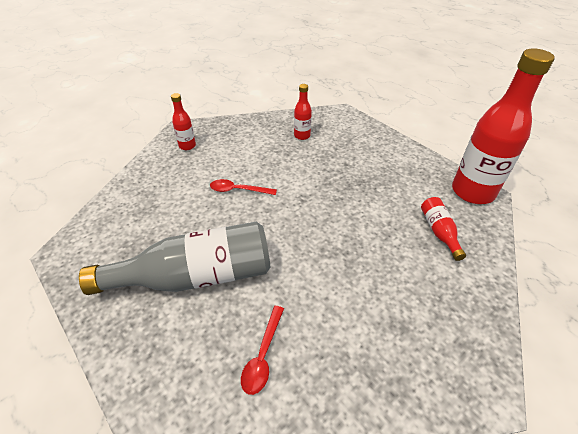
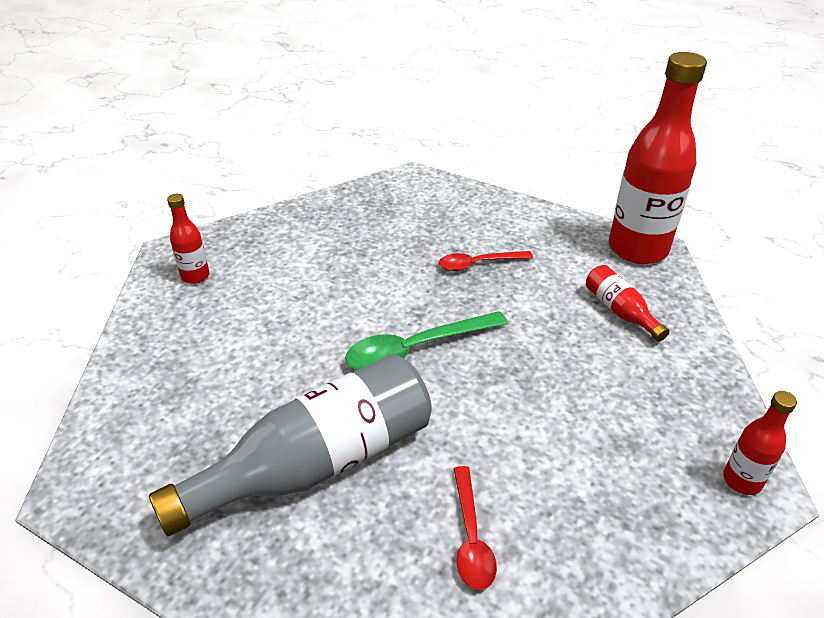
camera: 20 degrees left, 5 degrees down
red spoon [210,179,277,195] -> red spoon moved to [439,251,533,271]
red bottle [294,84,312,140] -> red bottle moved to [723,391,797,495]
none -> green spoon [345,311,508,370]

